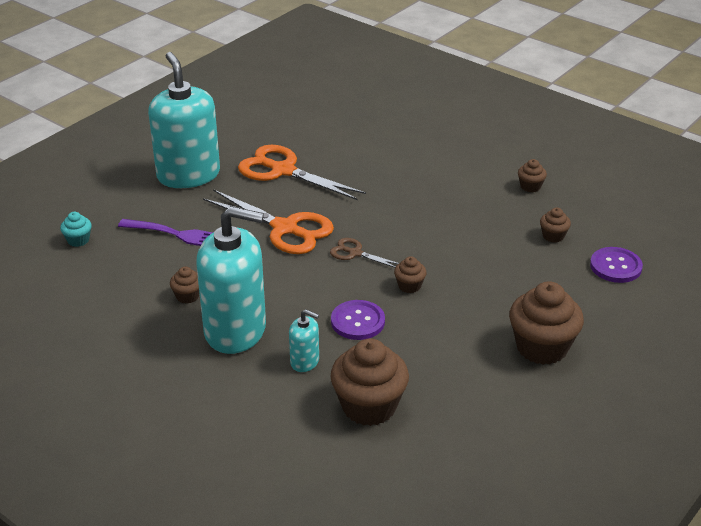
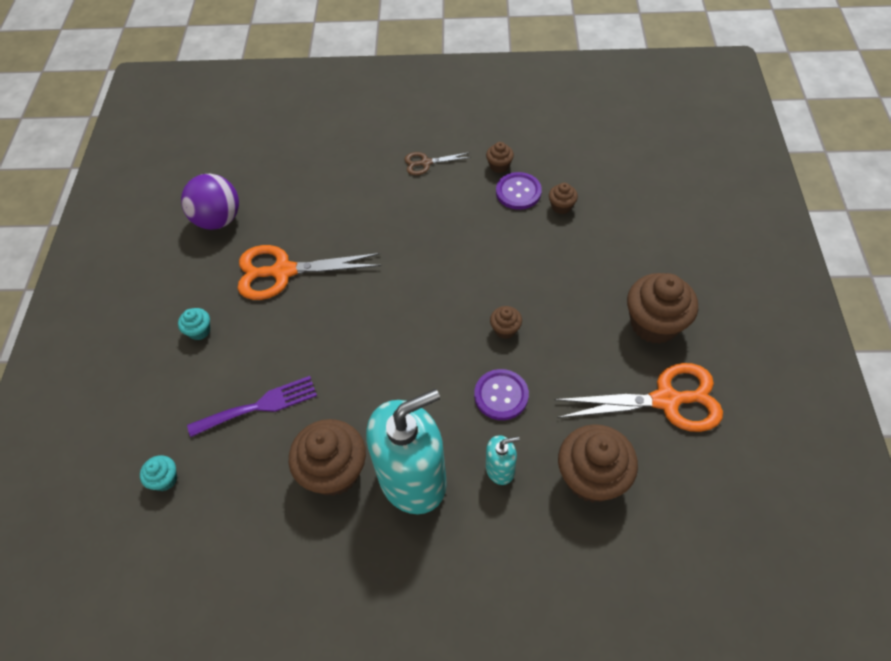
camera: 35 degrees left, 20 degrees up
turquoise soap dispenser [148,52,220,188] -> turquoise cupcake [178,308,210,340]
brown cupcake [170,267,200,304] -> brown cupcake [289,419,366,496], size x2.11
orange scissors [203,189,334,254] -> orange scissors moved to [554,363,723,432]
brown scissors [330,238,399,268] -> brown scissors moved to [404,152,471,175]
purple button [590,247,643,283] -> purple button moved to [496,172,542,210]
none -> purple ball [181,174,239,230]

